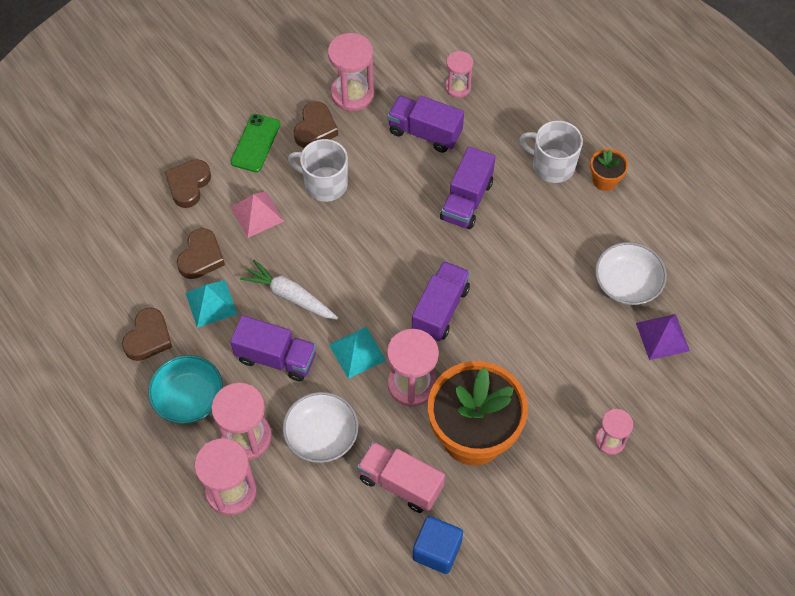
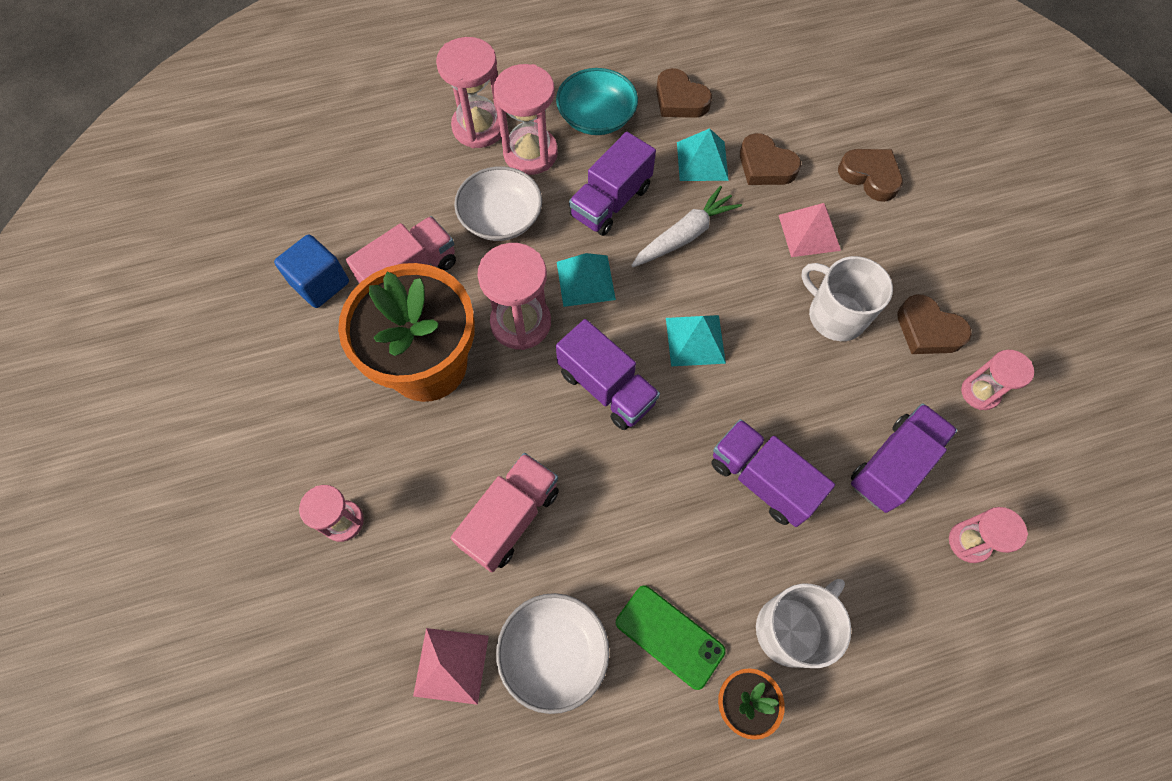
camera: 110 degrees right, 5 degrees up
green phone [230,114,280,172] -> green phone moved to [616,585,726,690]
white mug [288,139,348,202] -> white mug turned 90 degrees counterclockwise [801,256,893,341]
pink hourglass [328,33,374,111] -> pink hourglass [961,350,1034,410], size x0.60
purple pyramid [636,314,690,360] -> pink pyramid [413,628,489,705]
none -> pink truck [450,453,559,572]
none -> turquoise pyramid [666,315,726,366]

